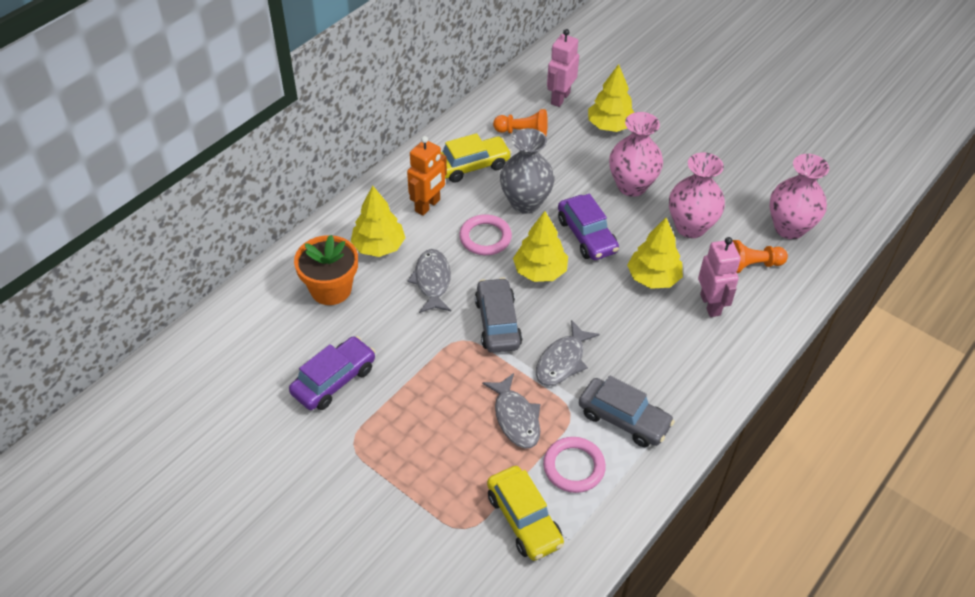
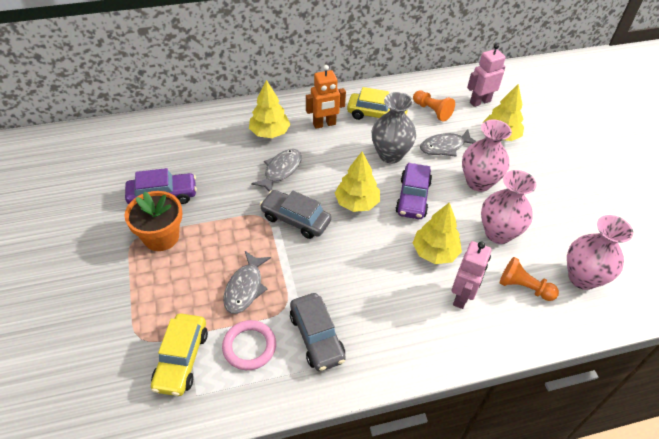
camera: 35 degrees right, 0 degrees up
orange flower pot [294,235,358,305] -> orange flower pot moved to [125,191,182,251]
pink ring [459,214,512,255] -> none
grey car [475,278,522,353] -> grey car turned 90 degrees counterclockwise [260,190,331,239]
grey fish [536,320,600,386] -> grey fish moved to [420,130,477,157]

